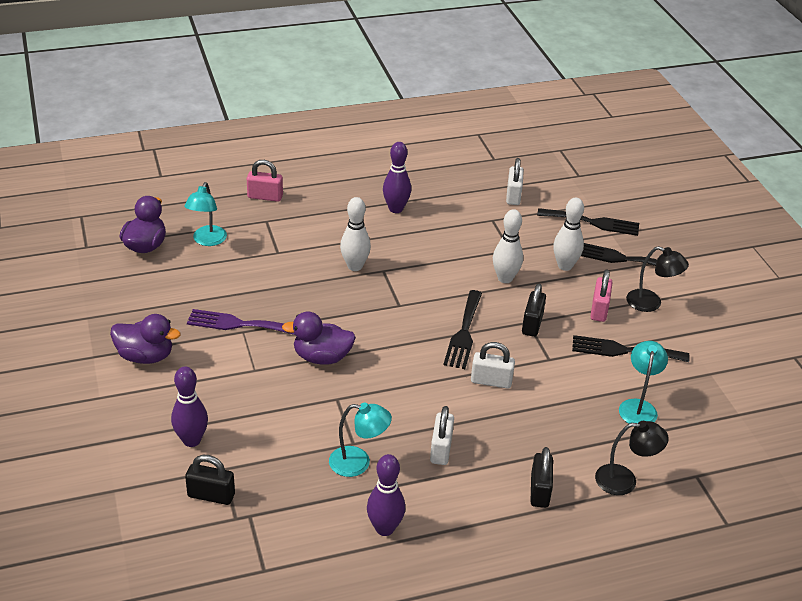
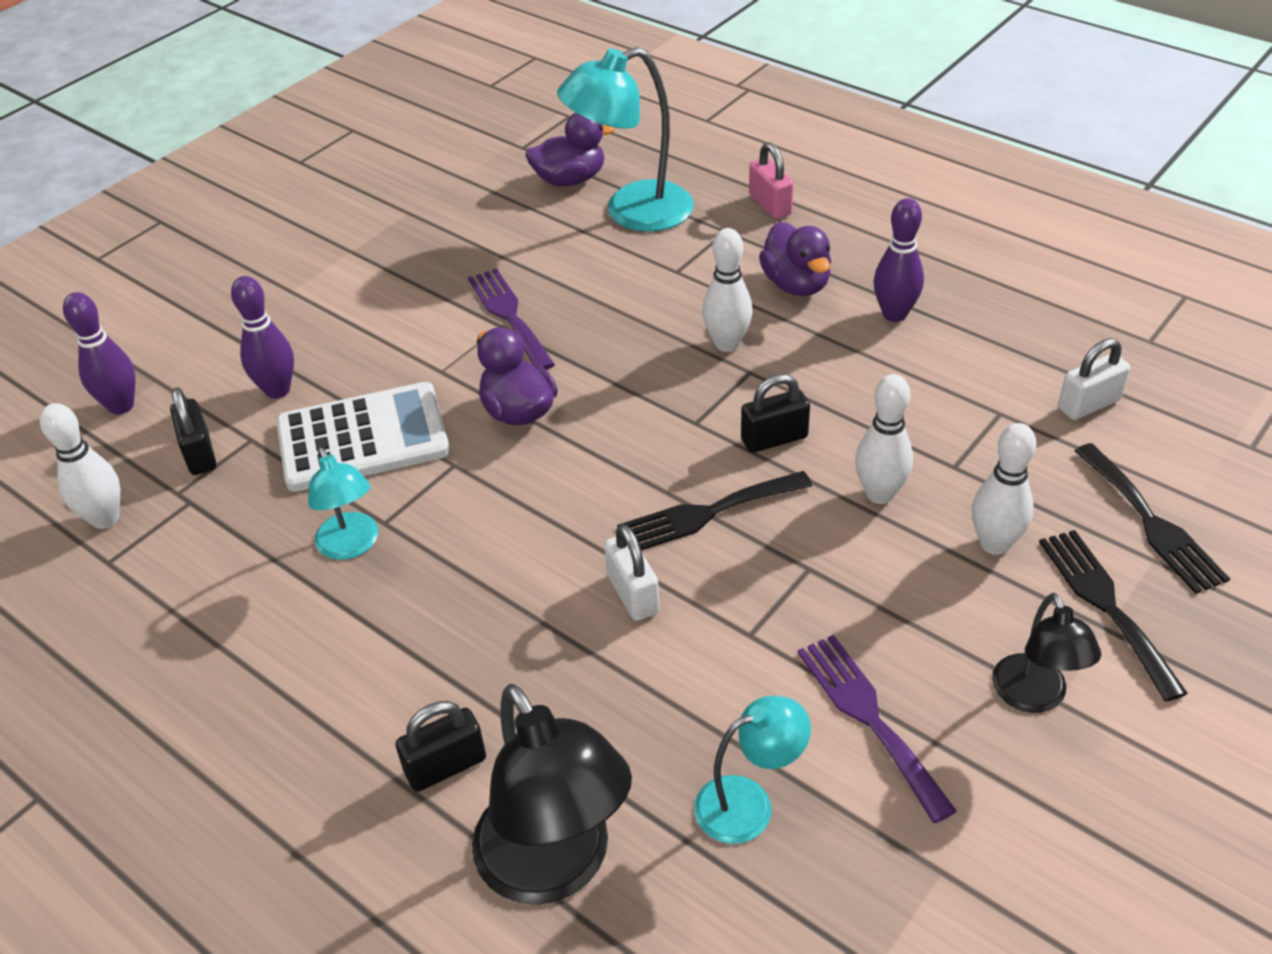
camera: 60 degrees right, 5 degrees up
purple duck [110,314,181,364] -> purple duck moved to [759,222,831,296]
turquoise lamp [185,182,227,246] -> turquoise lamp [557,47,694,232], size x1.74
purple bowling pin [367,454,405,536] -> purple bowling pin moved to [63,292,136,414]
white padlock [430,406,454,465] -> none
black padlock [522,284,546,337] -> black padlock moved to [741,374,810,453]
black fork [572,335,690,362] -> purple fork [798,635,957,823]
pink padlock [590,270,613,322] -> none
black lamp [595,421,669,495] -> black lamp [472,684,632,905], size x1.74
none -> white bowling pin [40,403,121,529]
none -> white calculator [276,382,450,492]

